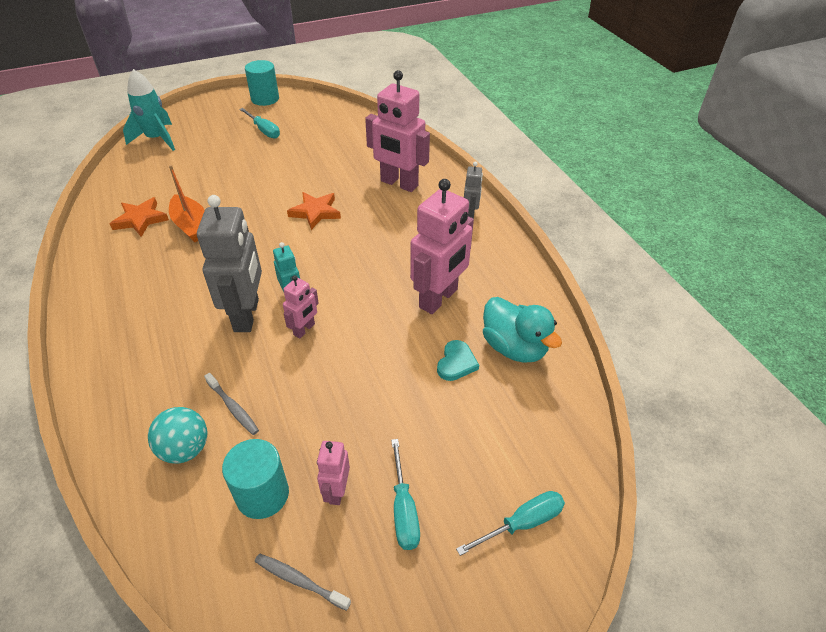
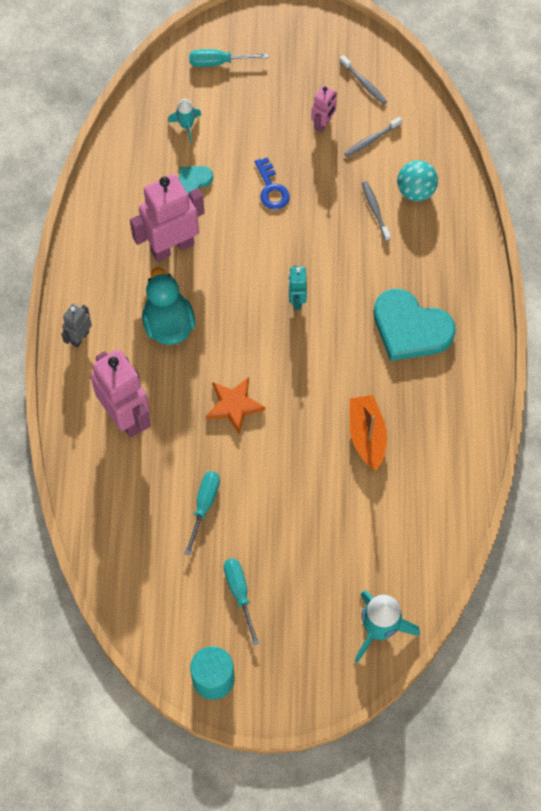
camera: 155 degrees left, 20 degrees up
orange star [110,197,169,237] -> none
grey robot [197,195,262,332] -> none
turquoise cylinder [222,439,289,519] -> grey toothbrush [344,117,402,157]
pink robot [283,275,319,338] -> none
turquoise screwdriver [391,439,420,550] -> turquoise screwdriver moved to [185,471,220,555]
turquoise duck [483,297,562,362] -> turquoise duck moved to [142,267,195,345]
none -> turquoise rocket [168,99,201,143]
none -> blue key [255,157,290,210]
none -> turquoise heart [373,289,456,361]

